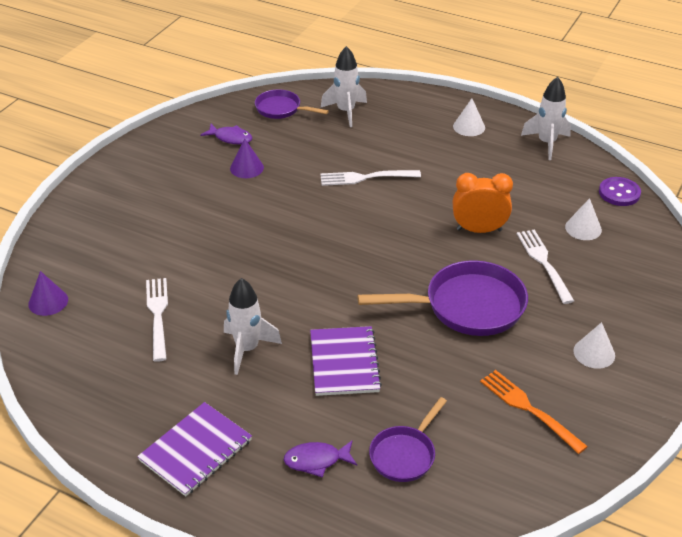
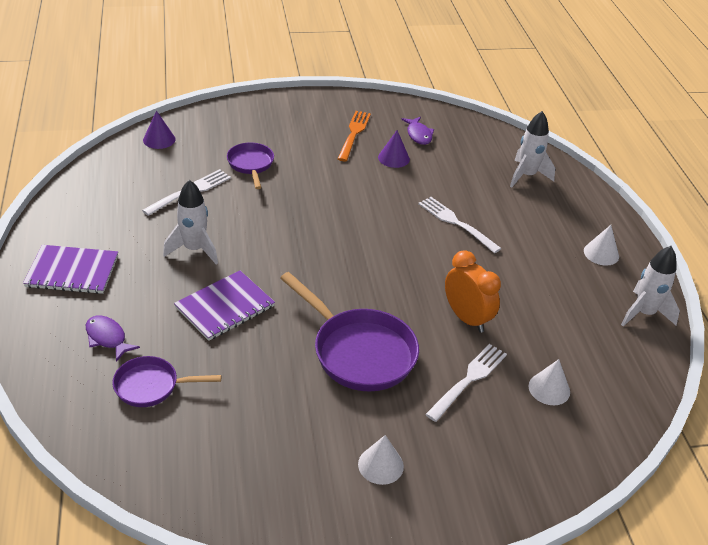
camera: 50 degrees right, 0 degrees up
purple pan [255,89,329,119] -> purple pan moved to [227,142,274,189]
orange fork [480,370,588,454] -> orange fork moved to [338,111,371,162]
purple button [599,177,641,206] -> none

